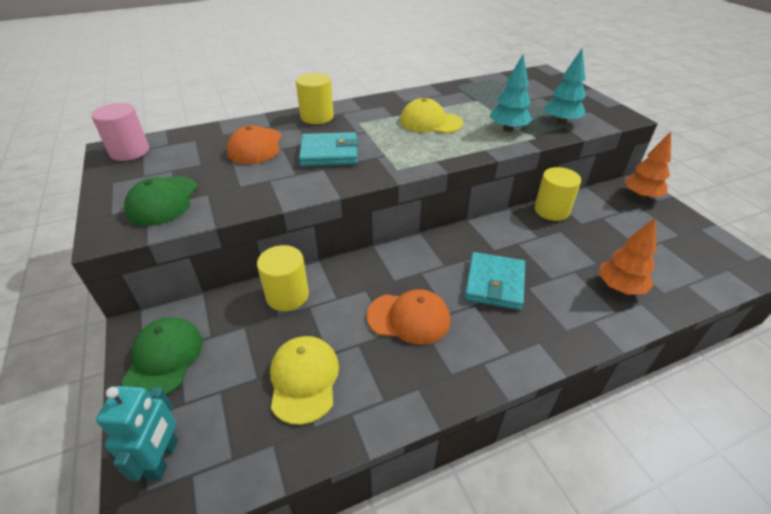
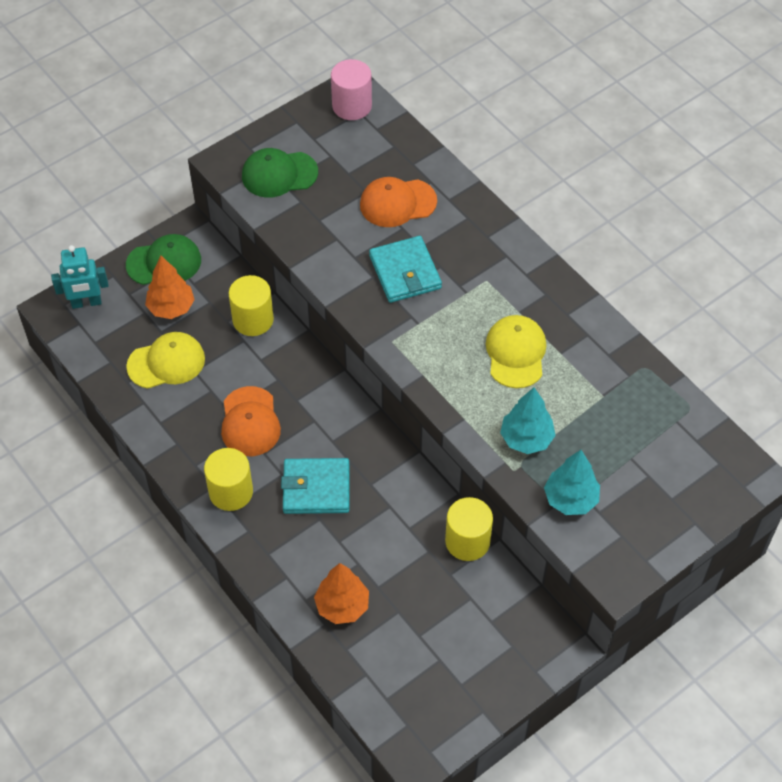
camera: 75 degrees right, 15 degrees up
yellow cylinder [296,73,334,124] -> yellow cylinder moved to [204,448,253,511]
orange tree [624,132,671,199] -> orange tree moved to [145,256,195,319]

